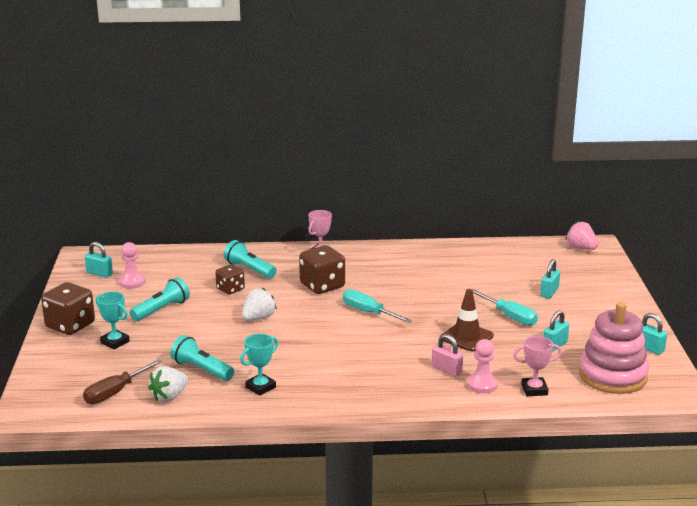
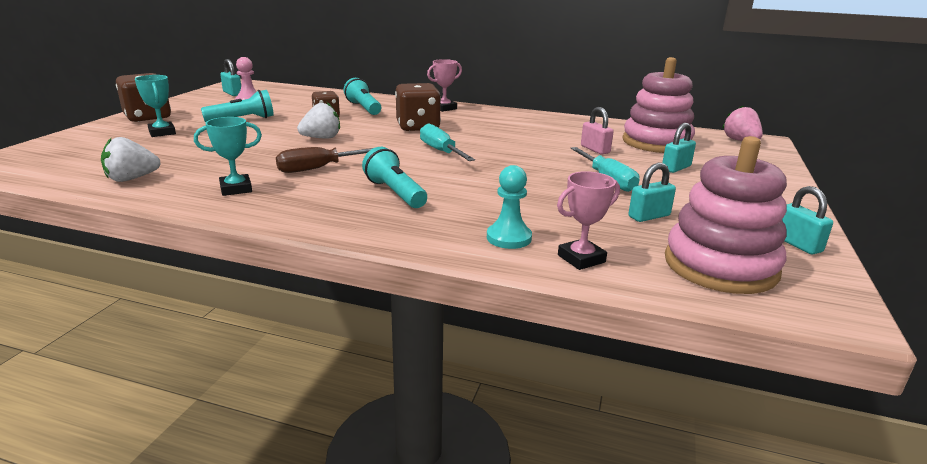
camera: 20 degrees right, 0 degrees up
brown screwdriver [83,359,162,404] -> brown screwdriver moved to [276,147,373,173]
turquoise flashlight [170,335,234,381] -> turquoise flashlight moved to [362,147,427,208]
pink padlock [432,334,463,377] -> pink padlock moved to [581,107,614,154]
brown traffic cone [440,289,494,351] -> none
pink pawn [467,339,498,393] -> turquoise pawn [487,165,532,249]
pink trophy [513,336,562,396] -> pink trophy turned 45 degrees counterclockwise [557,171,620,270]
none -> pink stacking toy [622,57,695,153]

